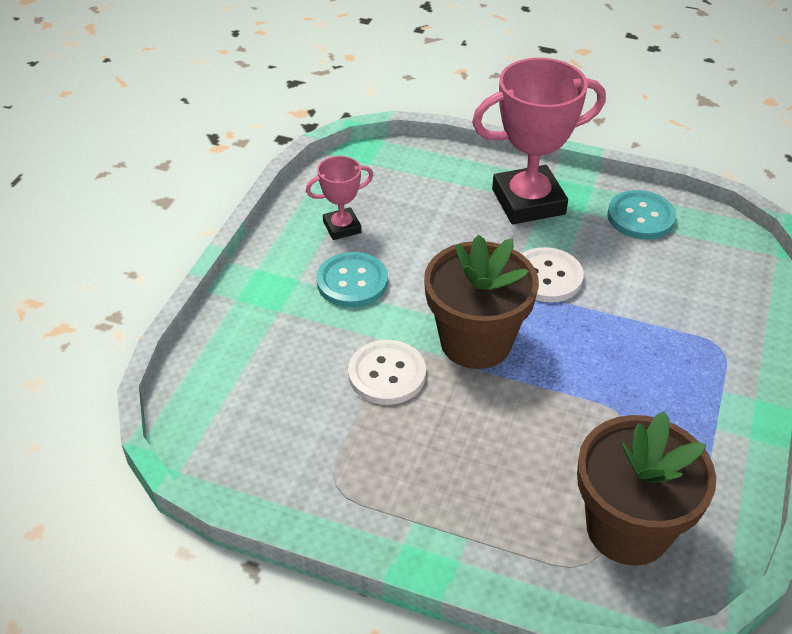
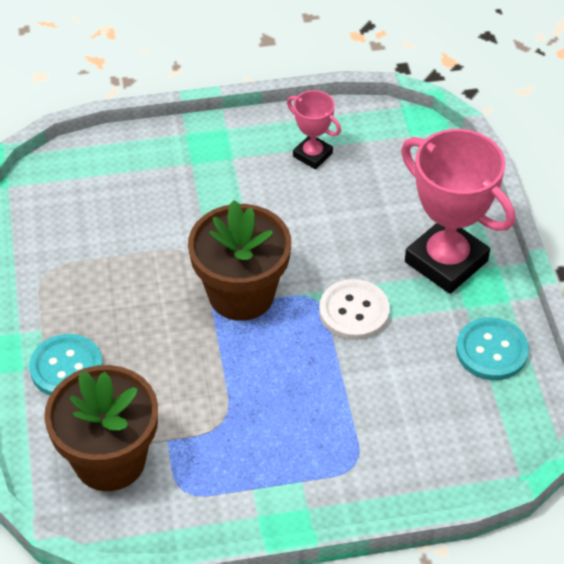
camera: 60 degrees right, 5 degrees up
turquoise button [317,252,388,308] -> turquoise button moved to [29,334,103,396]
white button [348,340,426,405] -> none

